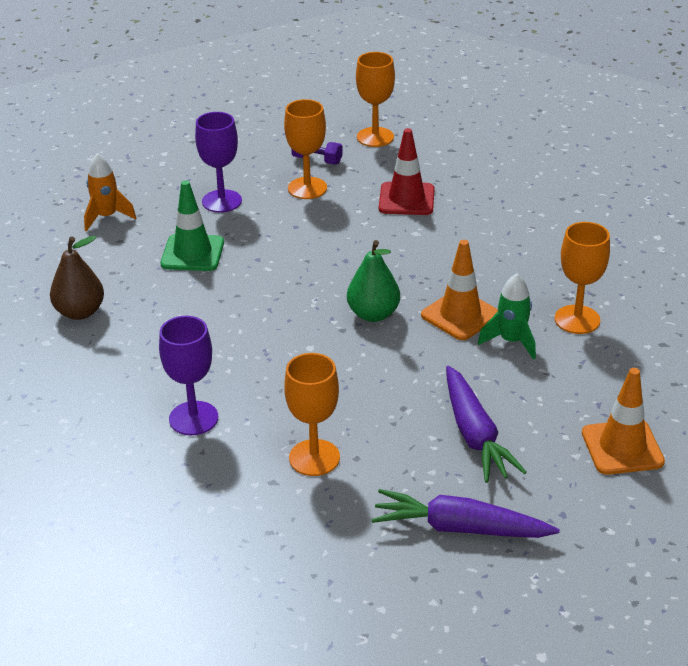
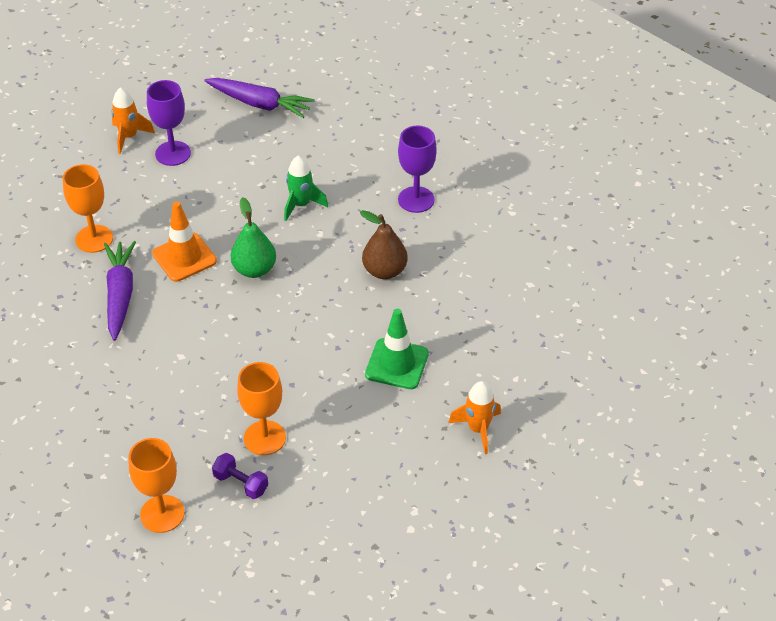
camera: 170 degrees left, 10 degrees up
brown pear [50,236,104,320] -> brown pear moved to [360,210,408,279]
purple goblet [195,112,242,213] -> purple goblet moved to [147,80,191,166]
orange goblet [284,353,340,476] -> none
red traffic cone [379,128,435,215] -> none
purple carrot [446,366,527,483] -> purple carrot moved to [104,241,136,341]
green rocket [478,273,536,360] -> green rocket moved to [284,155,328,221]
orange traffic cone [582,368,665,475] -> orange rocket [111,87,155,154]

